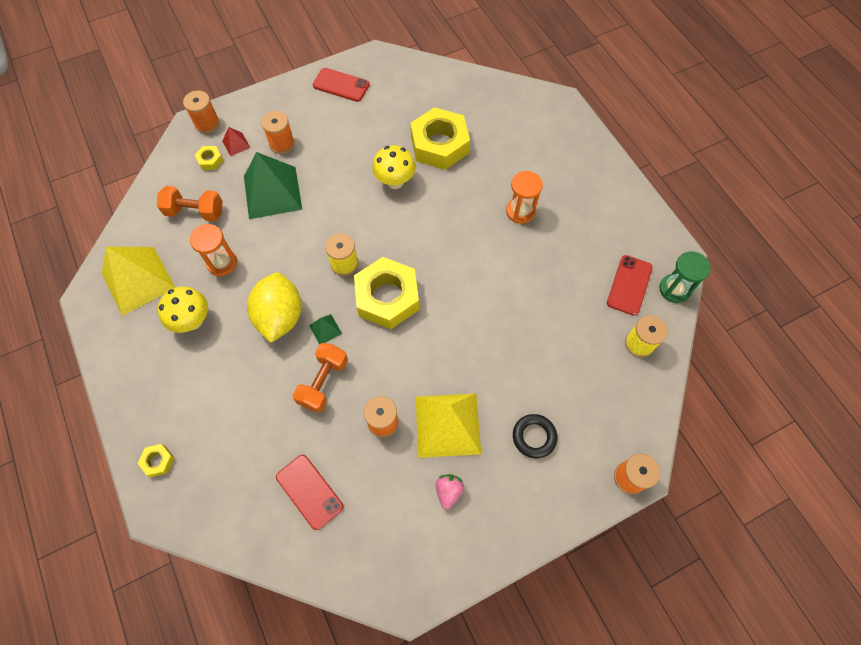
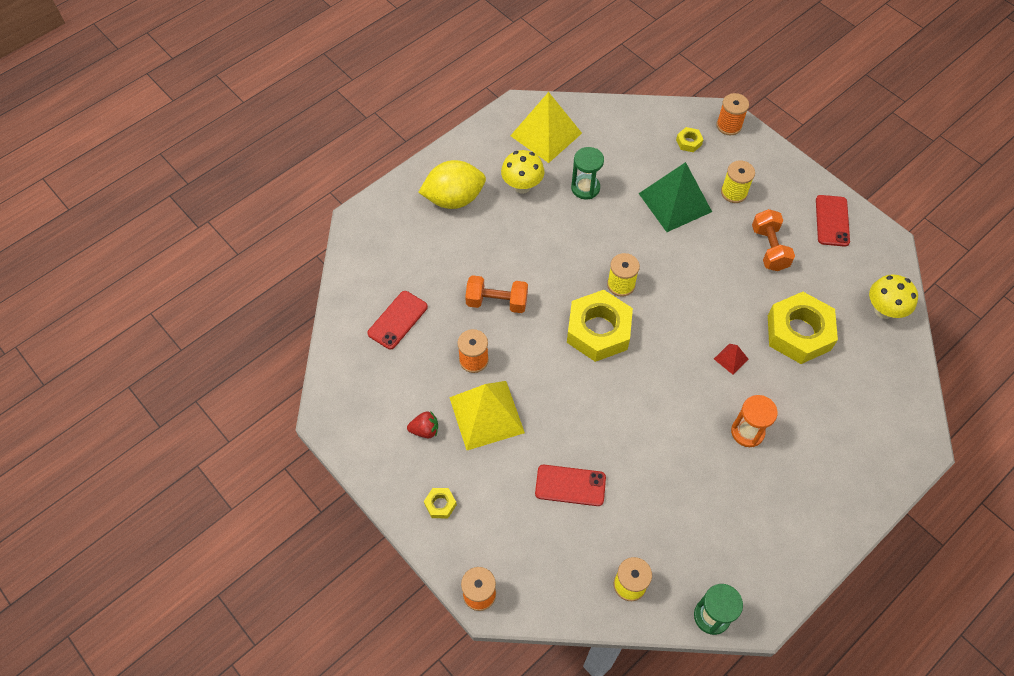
camera: 75 degrees right, 5 degrees down
yellow nut [137,444,175,477] -> yellow nut moved to [424,488,457,518]
orange dumbbell [157,186,223,221] -> orange dumbbell moved to [752,209,795,271]
orange hourglass [190,224,237,276] -> green hourglass [571,147,604,199]
red pyramid [222,127,251,156] -> red pyramid moved to [714,344,749,375]
yellow lemon [247,273,301,343] -> yellow lemon moved to [418,160,486,209]
orange spool [261,111,295,154] -> yellow spool [721,161,755,203]
green pyramid [309,314,342,344] -> none
yellow mushroom [372,145,416,189] -> yellow mushroom moved to [869,274,918,319]
pink strawberry [436,474,464,509] -> red strawberry [407,411,438,438]
black ring [513,414,558,458] -> none
red phone [607,255,653,316] -> red phone moved to [535,465,606,506]

